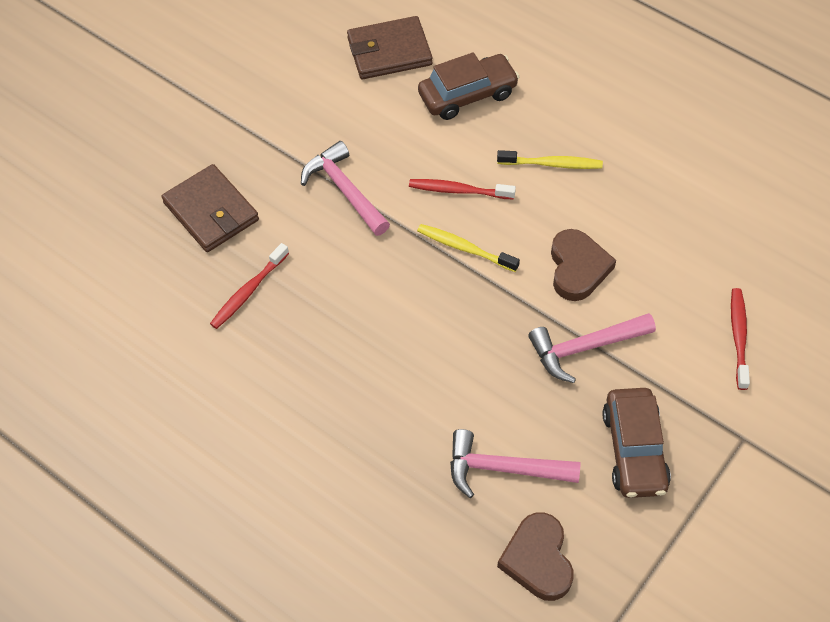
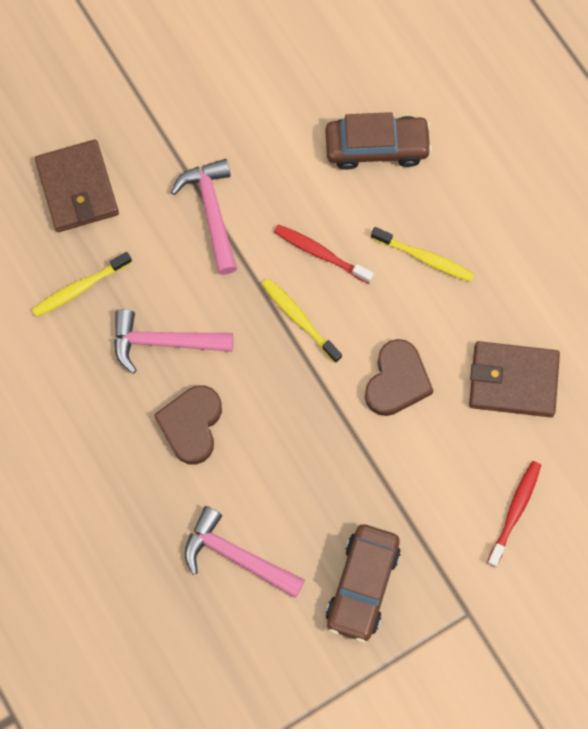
camera: 20 degrees right, 15 degrees up
red toothbrush [210,243,289,329] -> yellow toothbrush [32,252,132,317]
brown wallet [347,16,433,79] -> brown wallet moved to [469,341,560,417]
brown heart [497,512,574,601] -> brown heart moved to [154,385,222,464]
pink hammer [528,313,656,383] -> pink hammer moved to [114,309,233,374]

